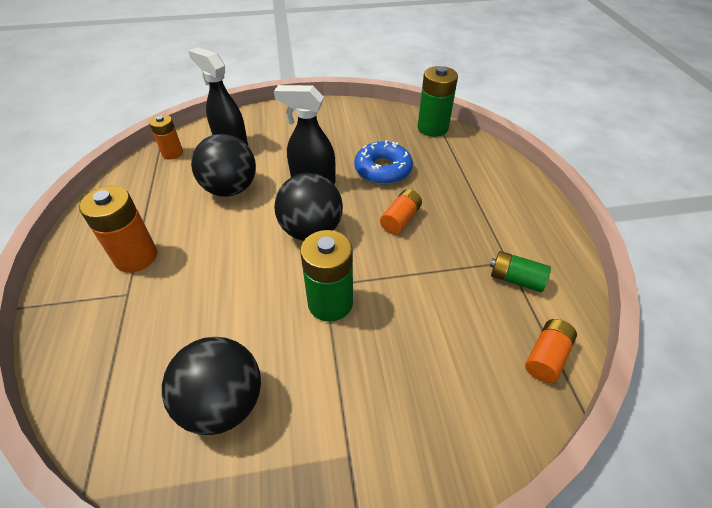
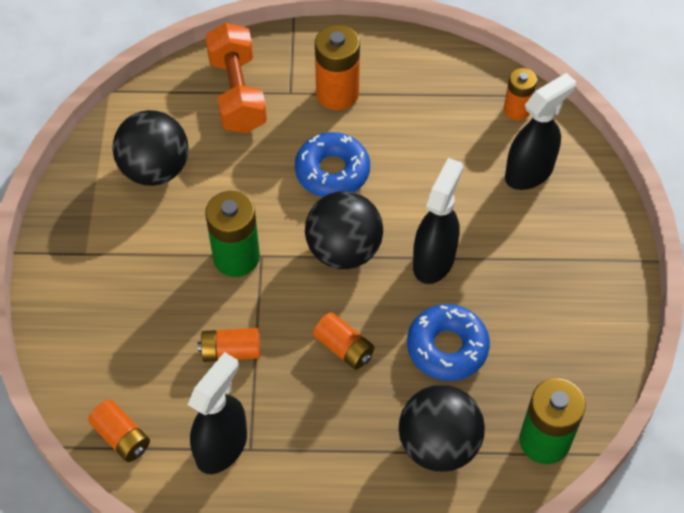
camera: 100 degrees right, 10 degrees up
black ball [191,134,256,197] -> black ball moved to [399,385,485,472]
green battery [490,251,551,292] -> black spray bottle [188,352,247,474]
none -> orange battery [198,328,260,362]
none -> orange dumbbell [205,23,267,133]
none -> blue donut [295,132,370,197]

